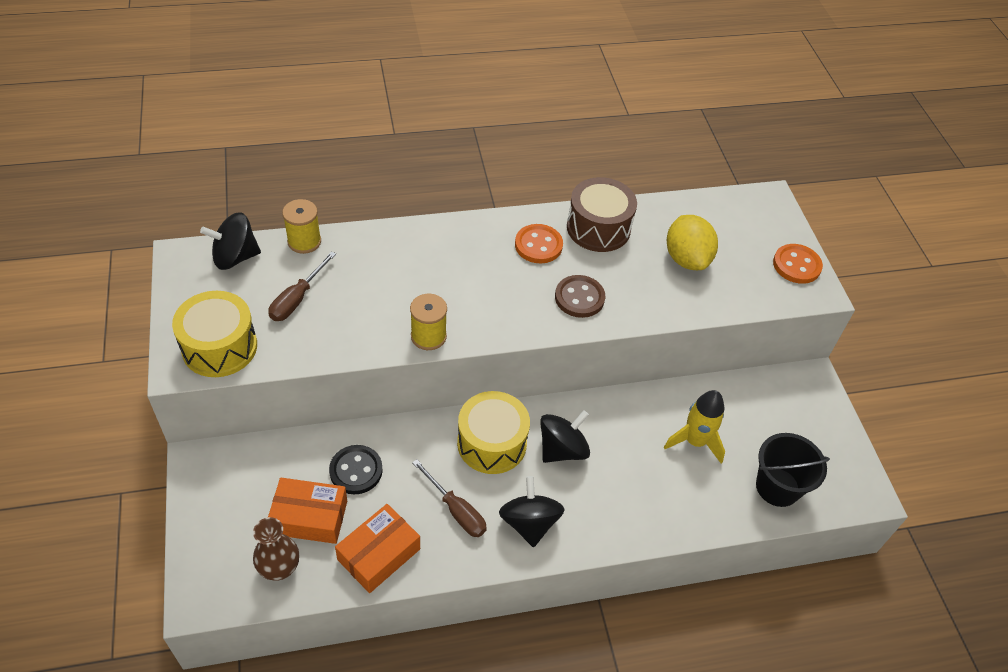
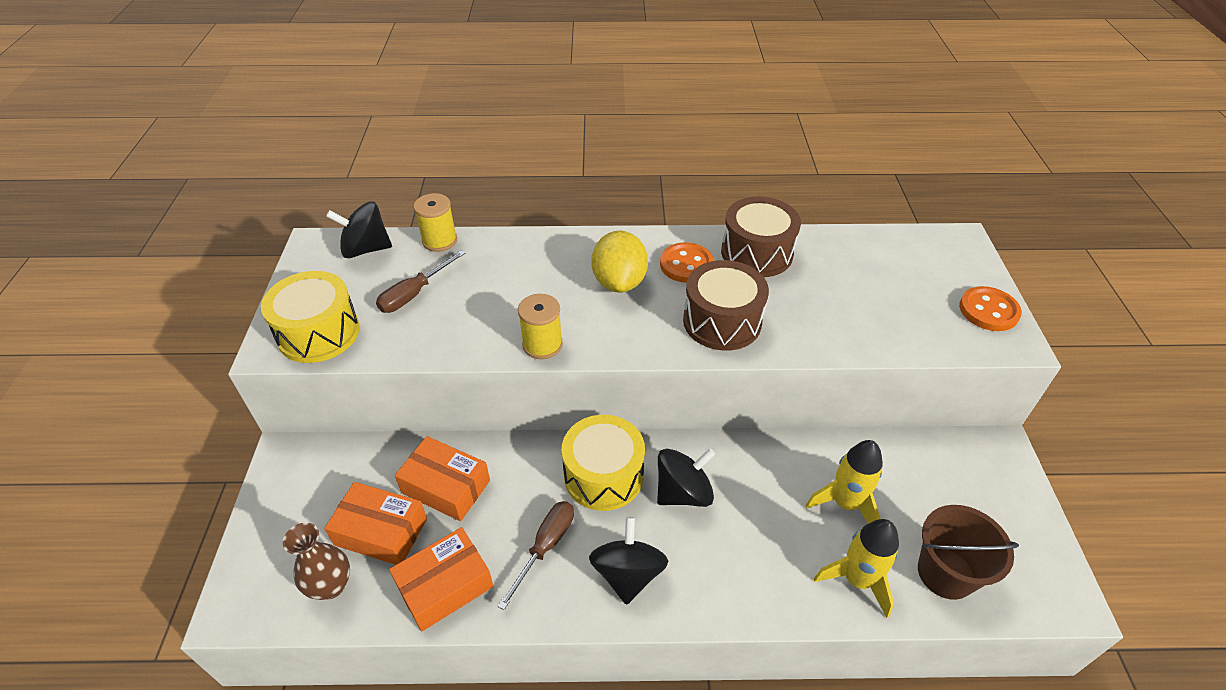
camera: 15 degrees right, 5 degrees down
black button [329,445,383,494] -> orange box [395,436,490,521]
brown screwdriver [412,459,487,537] -> brown screwdriver turned 120 degrees counterclockwise [498,501,574,610]
brown button [555,275,605,318] -> brown drum [683,260,769,351]
yellow lemon [667,215,718,270] -> yellow lemon moved to [591,231,648,293]
black bucket [756,433,830,507] -> brown bucket [918,505,1019,600]
none -> yellow rocket [814,519,899,618]

